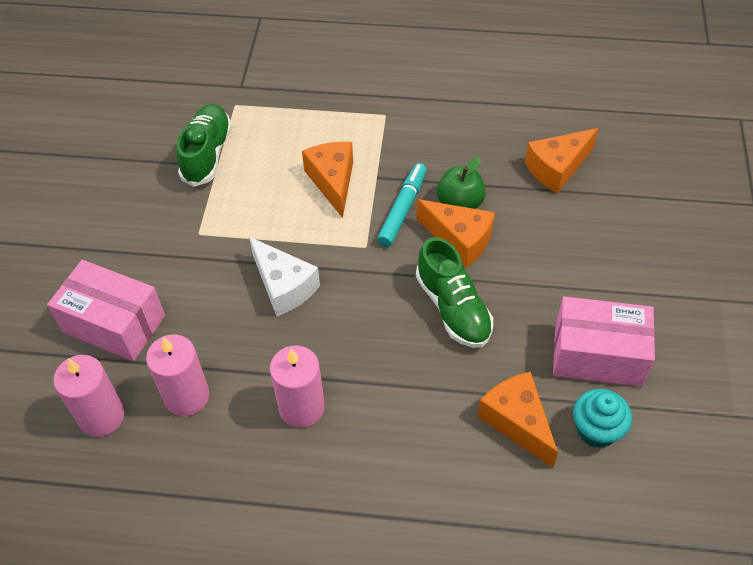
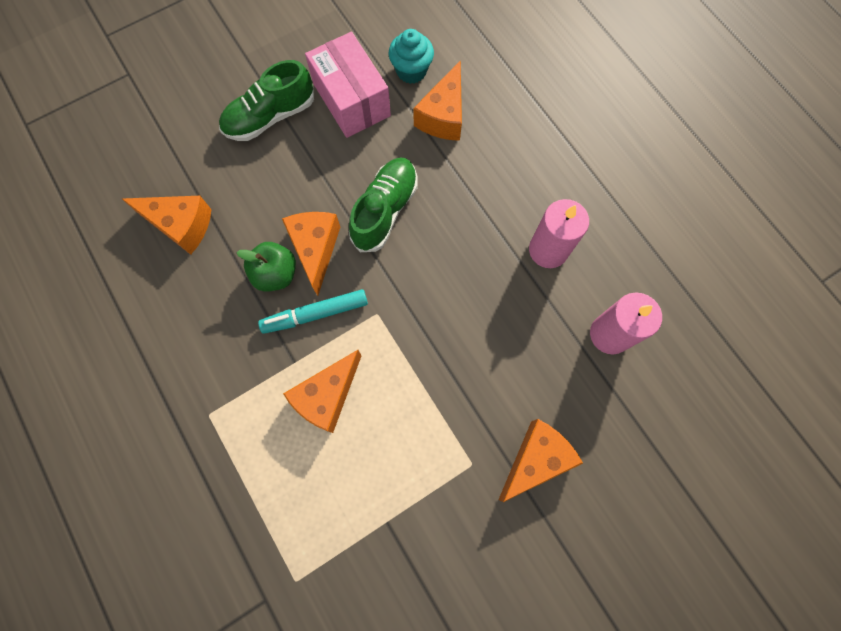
camera: 130 degrees left, 20 degrees up
pink box [47,260,165,361] -> none
pink candle [53,355,125,437] -> none
green shoe [176,104,232,187] -> green shoe moved to [219,60,314,141]
white cheese [249,237,320,317] -> none
none -> orange cheese [499,419,583,502]

